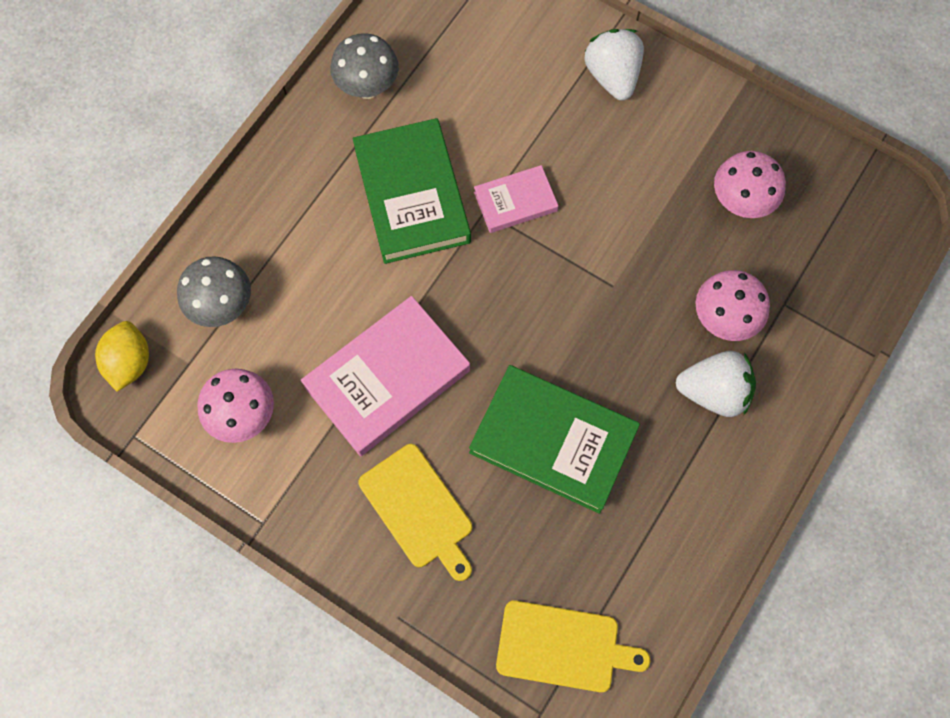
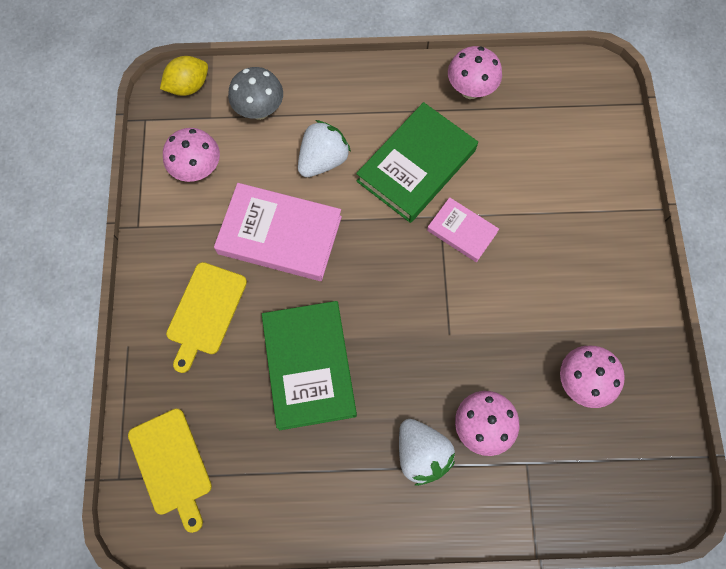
camera: 55 degrees right, 0 degrees up
grey mushroom [330,33,399,99] -> pink mushroom [448,46,502,99]
white strawberry [585,29,644,100] -> white strawberry moved to [298,120,351,177]

